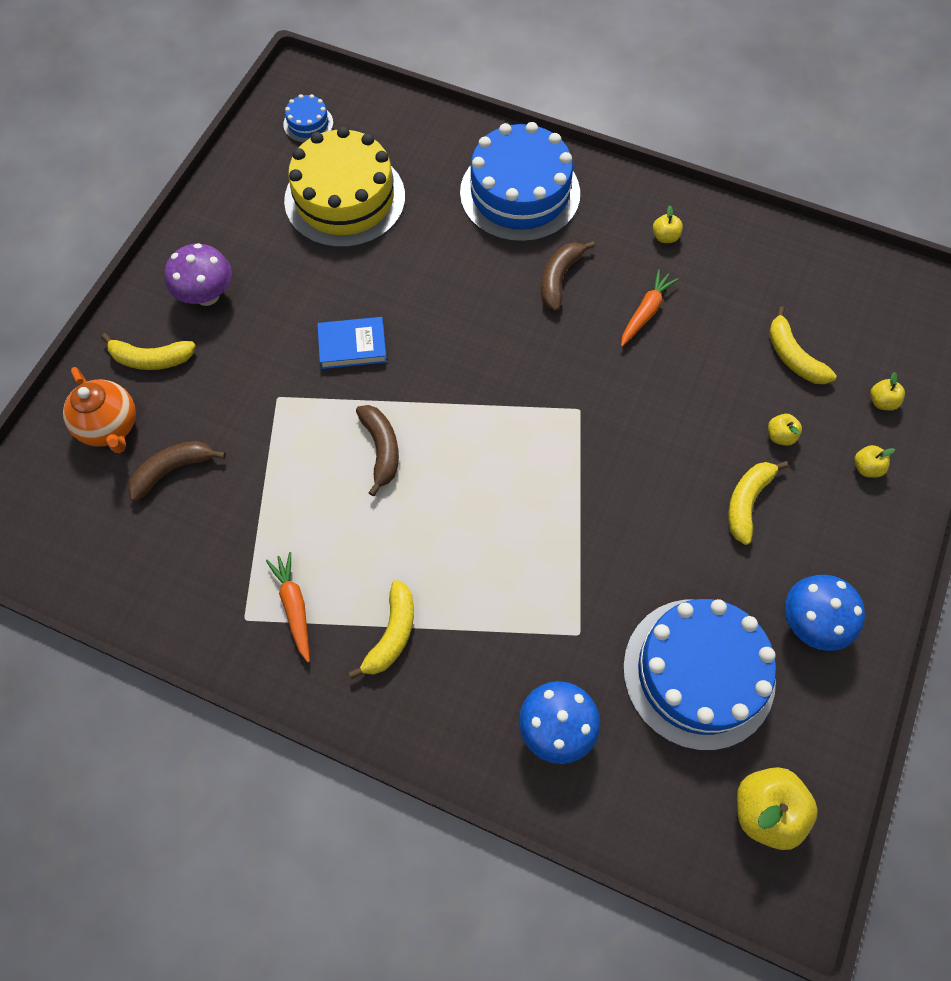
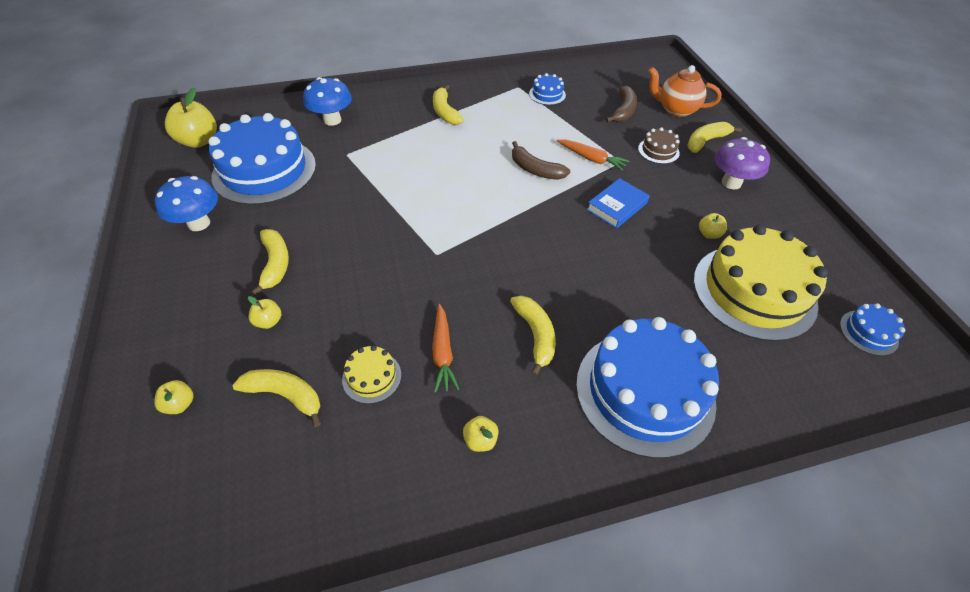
camera: 140 degrees right, 15 degrees down
orange carrot [266,552,310,662] -> orange carrot moved to [557,139,629,171]
brown banana [541,241,595,311] -> yellow banana [510,296,556,376]
yellow apple [854,445,895,478] -> yellow apple moved to [699,213,727,239]
none -> yellow cake [342,345,401,404]
none -> blue cake [529,73,566,105]
none -> brown cake [638,128,680,164]

